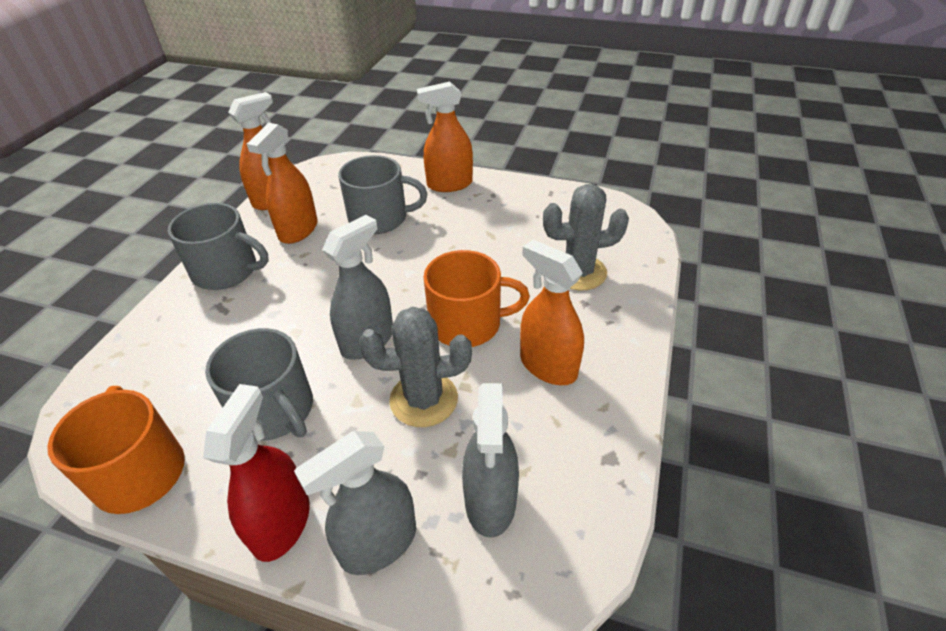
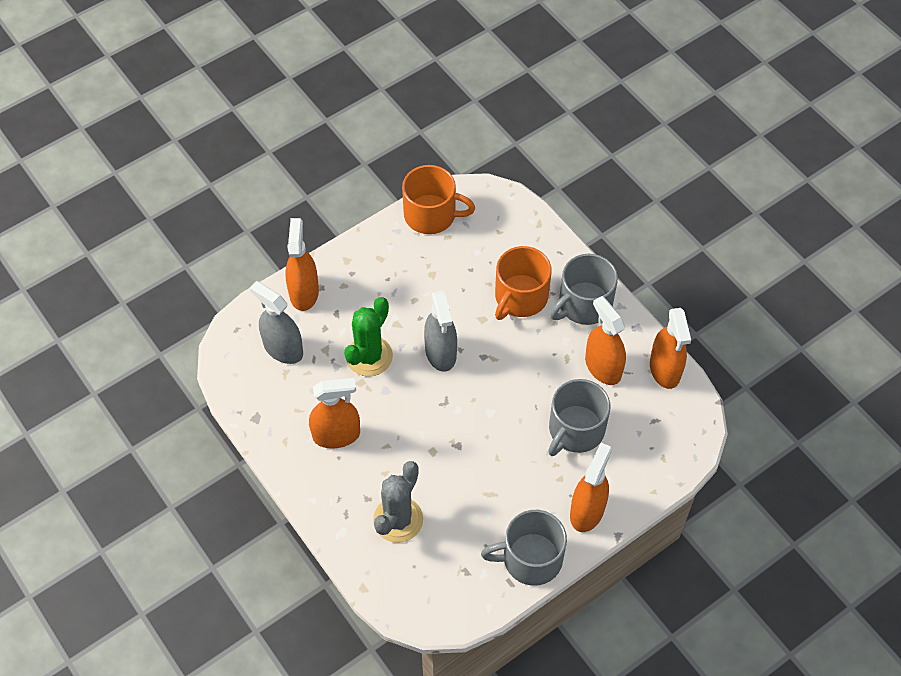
camera: 125 degrees right, 15 degrees up
red spray bottle [203,384,309,562] -> none
grey mug [205,328,313,441] -> grey mug moved to [481,510,567,586]
grey spray bottle [294,431,416,575] -> orange spray bottle [286,218,319,311]
grey cactus [359,307,472,427] -> green cactus [344,297,393,377]
orange mug [424,250,530,347] -> orange mug moved to [495,246,552,320]

